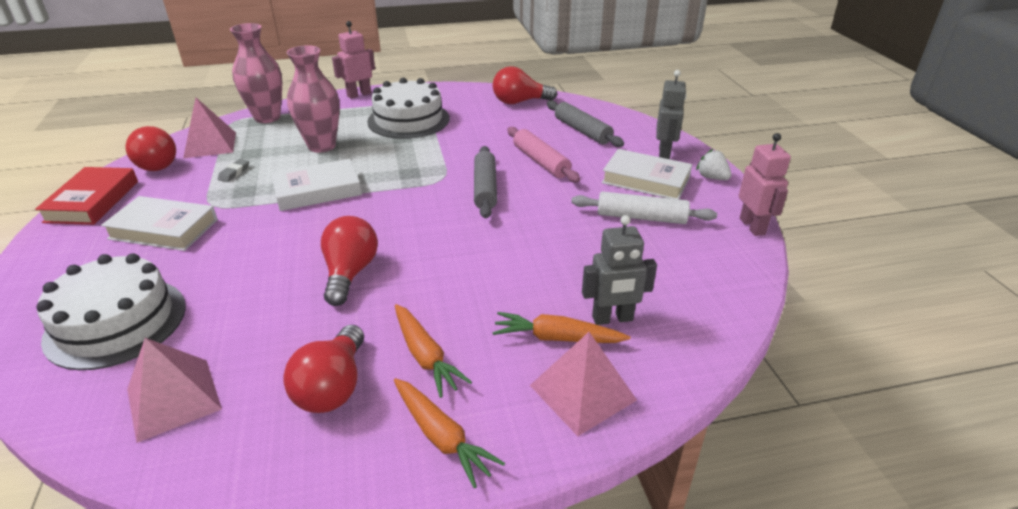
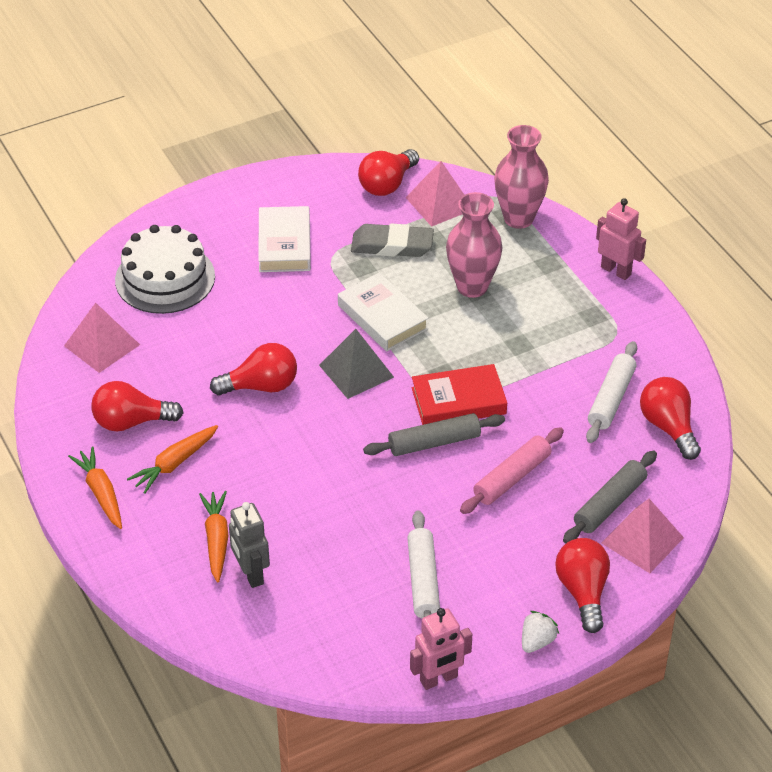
camera: 75 degrees right, 10 degrees up
red book [35,167,138,225] -> red book moved to [412,364,507,425]
grey eraser [218,159,249,182] -> grey eraser [351,224,434,257], size x2.23
white cake [367,78,450,139] -> none
orange carrot [394,378,505,488] -> orange carrot turned 120 degrees clockwise [68,446,122,529]
pink pyramid [530,332,637,436] -> pink pyramid moved to [602,499,684,573]
white book [602,149,692,199] -> none
grey robot [656,70,687,159] -> red light bulb [555,538,610,633]
none -> grey pyramid [319,329,394,399]
none -> white rolling pin [586,341,637,443]

